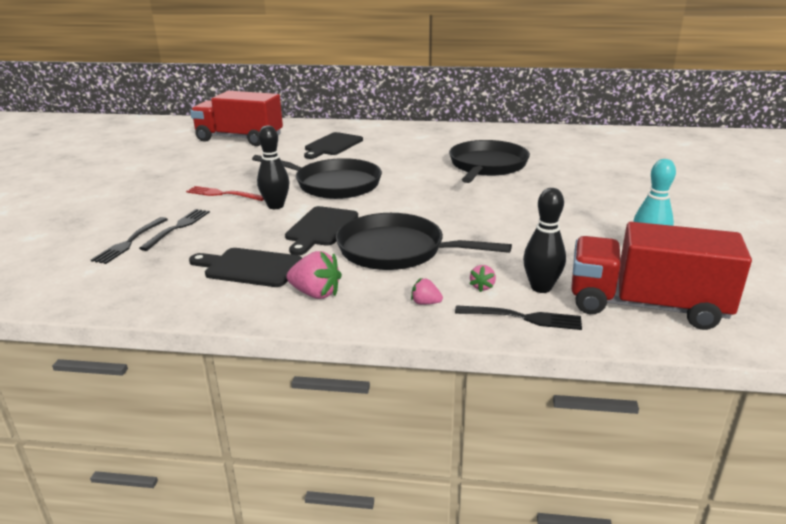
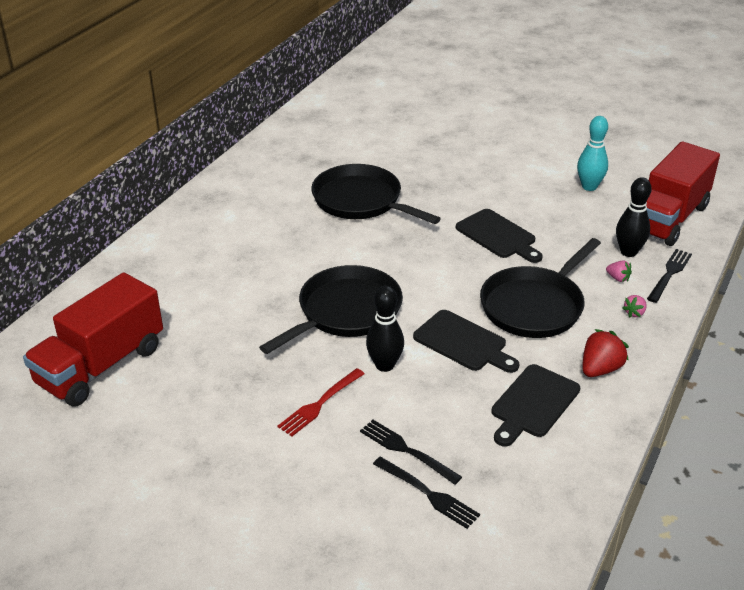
camera: 70 degrees left, 10 degrees up
pink strawberry [287,251,342,299] -> red strawberry [582,329,629,377]
black cutting board [304,132,363,159] -> black cutting board moved to [456,209,543,263]

